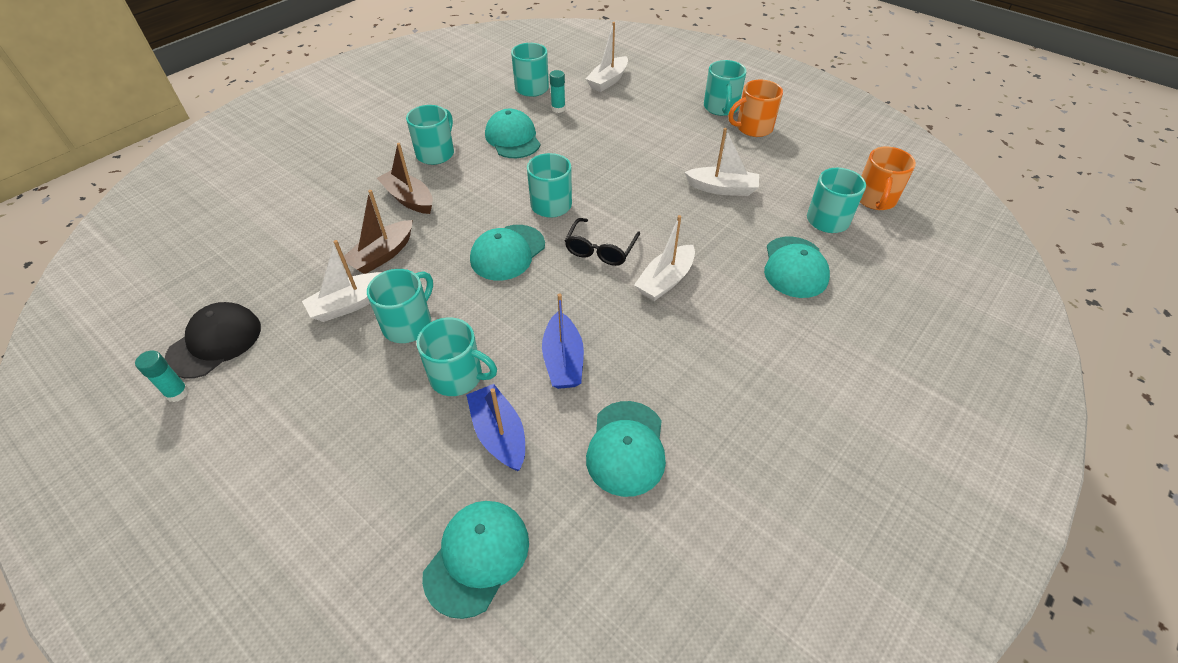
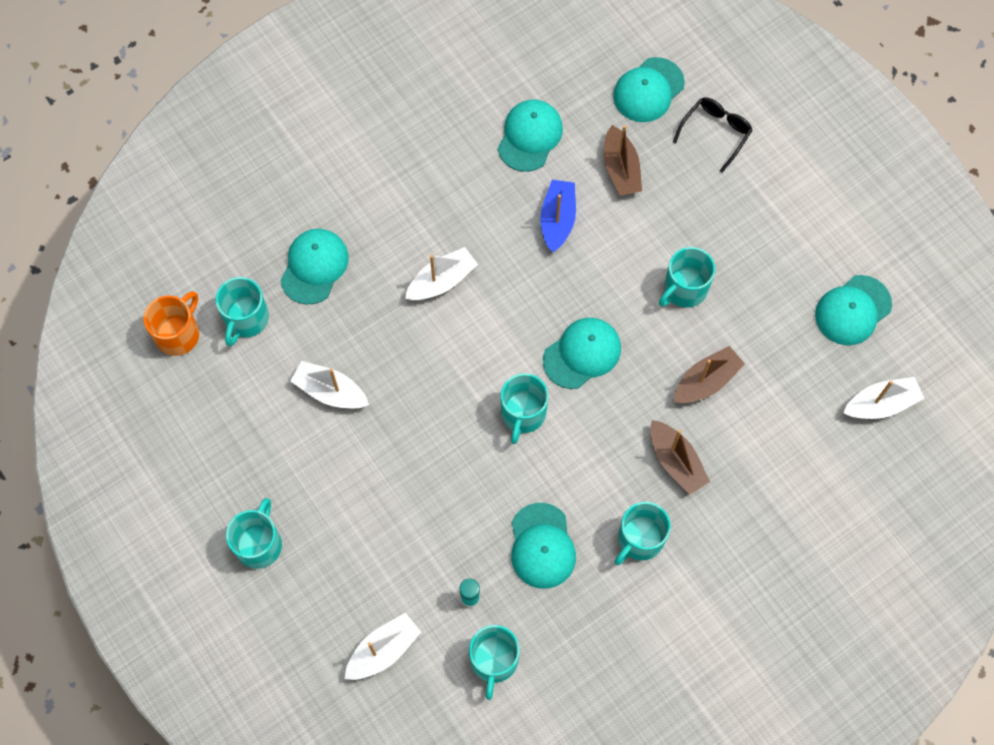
camera: 165 degrees left, 20 degrees up
turquoise glue stick [135,350,189,402] -> none
black cap [165,302,261,379] -> turquoise cap [815,275,892,345]
white boat [302,240,382,322] -> white boat moved to [843,377,925,419]
turquoise mug [417,317,497,396] -> none
blue boat [466,384,525,471] -> brown boat [604,125,642,196]
black glasses [565,218,640,266] -> black glasses moved to [673,97,753,172]
orange mug [728,80,783,137] -> none

